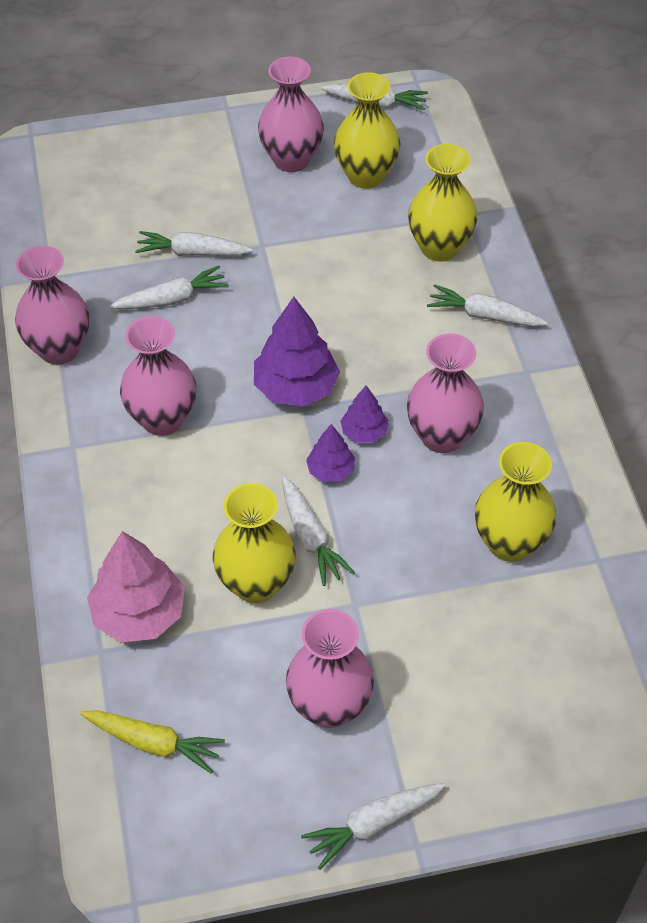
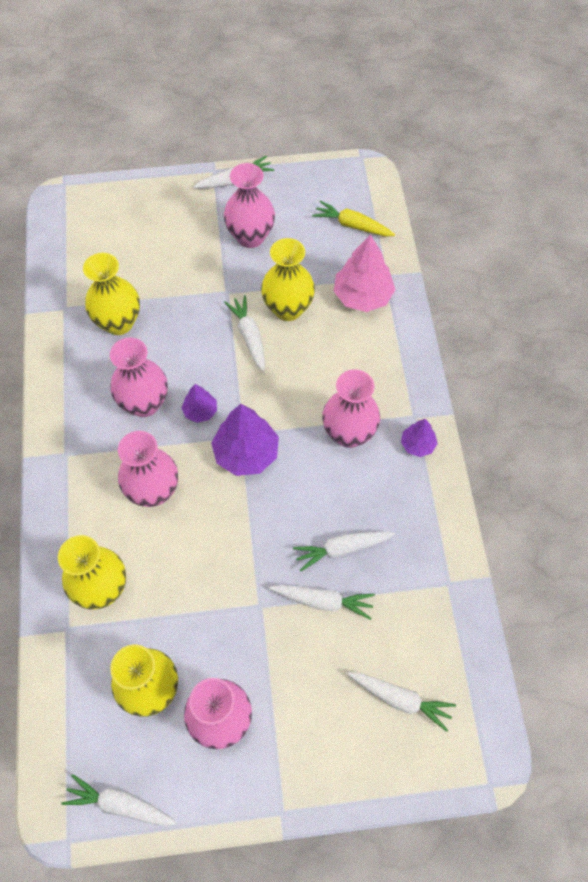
camera: 175 degrees left, 10 degrees up
pink vase [15,246,89,365] -> pink vase moved to [118,431,178,507]
purple tree [306,424,355,482] -> purple tree moved to [401,419,438,457]
white carrot [427,284,548,327] -> white carrot moved to [347,672,456,732]

